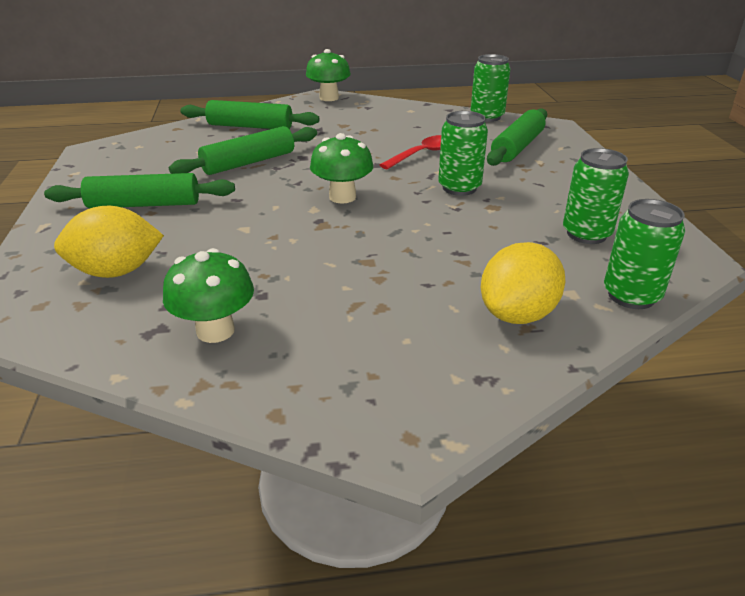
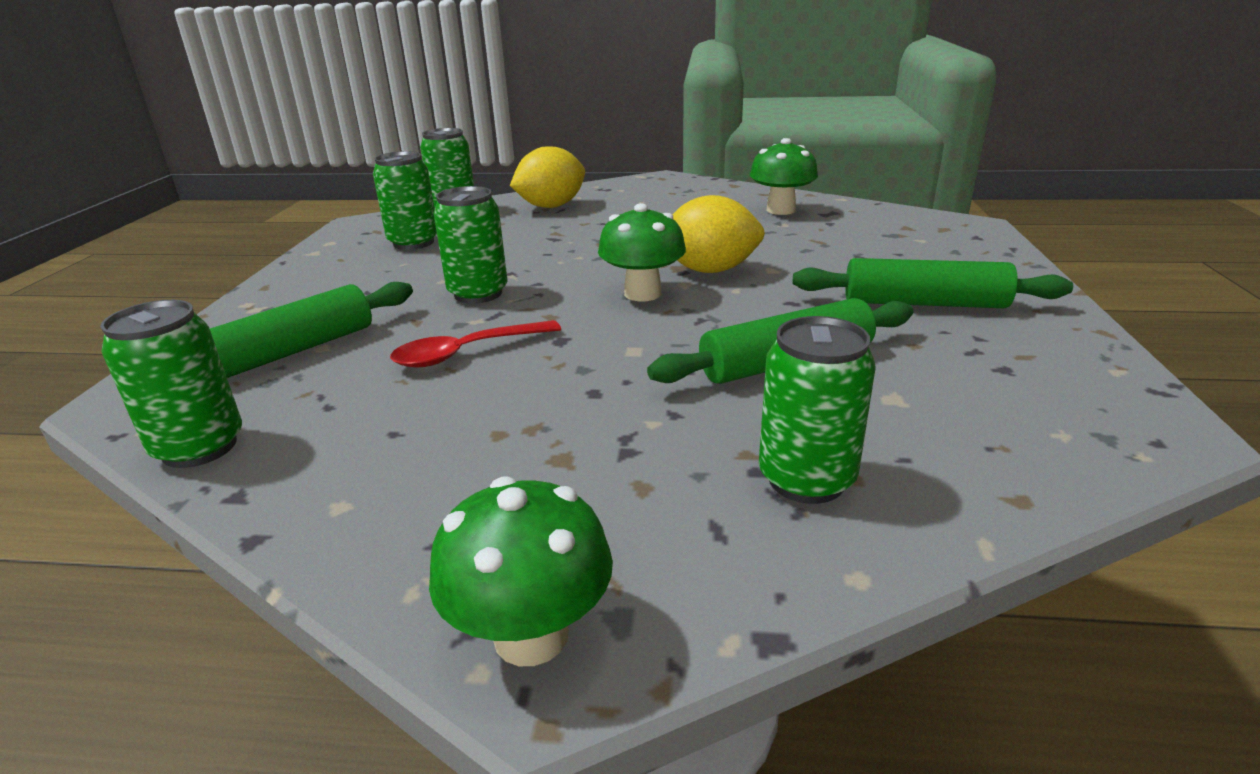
camera: 165 degrees left, 5 degrees down
yellow lemon [54,206,164,278] -> yellow lemon moved to [672,195,765,273]
green rolling pin [180,100,319,129] -> green can [759,316,876,504]

